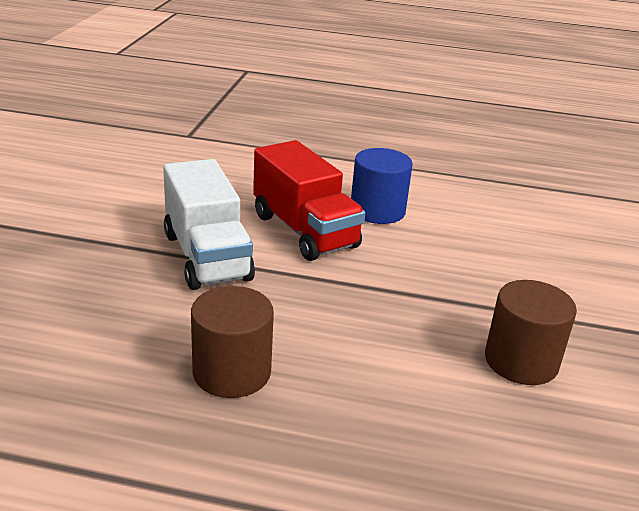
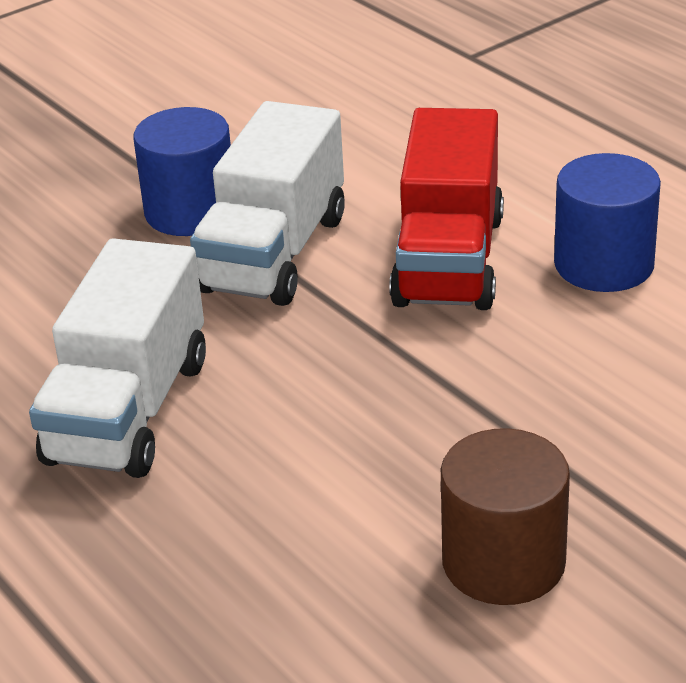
camera: 45 degrees right, 5 degrees up
brown cylinder [191,286,274,398] -> white truck [29,238,206,478]
none -> blue cylinder [134,107,231,236]

